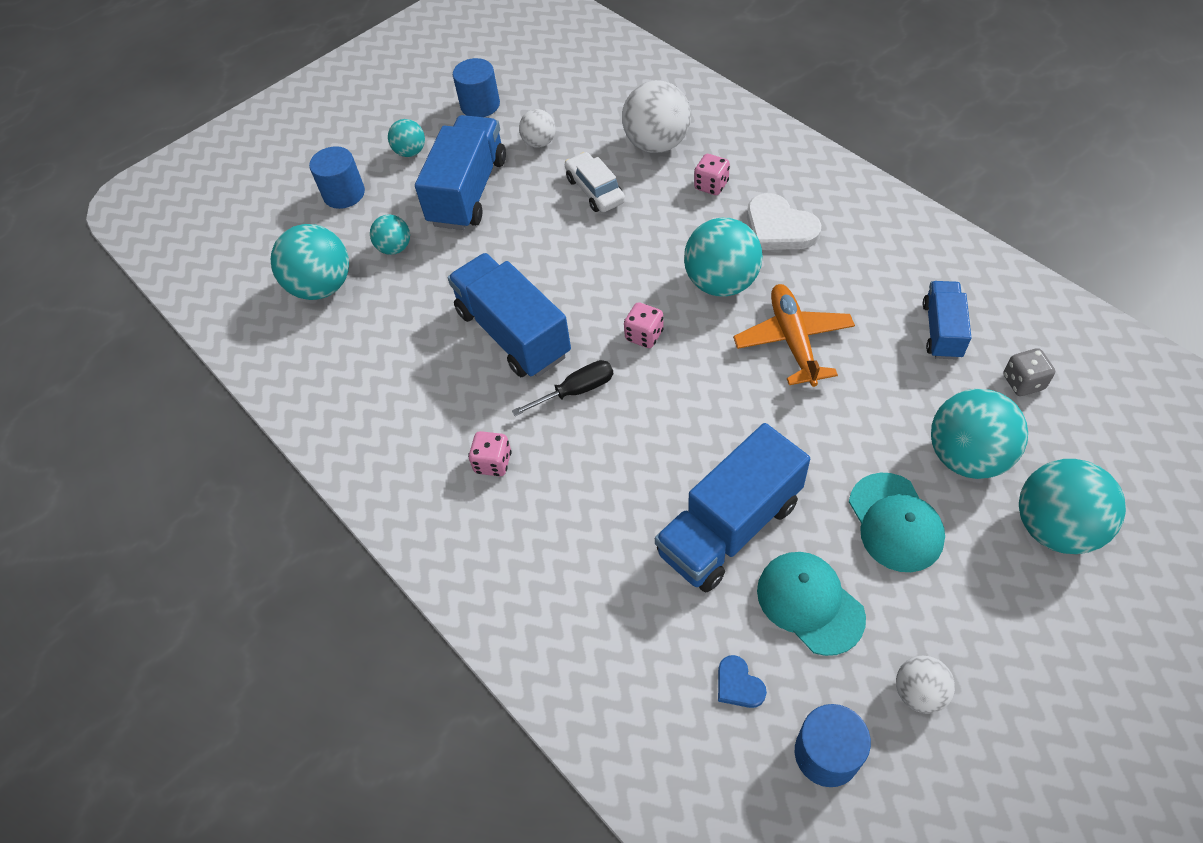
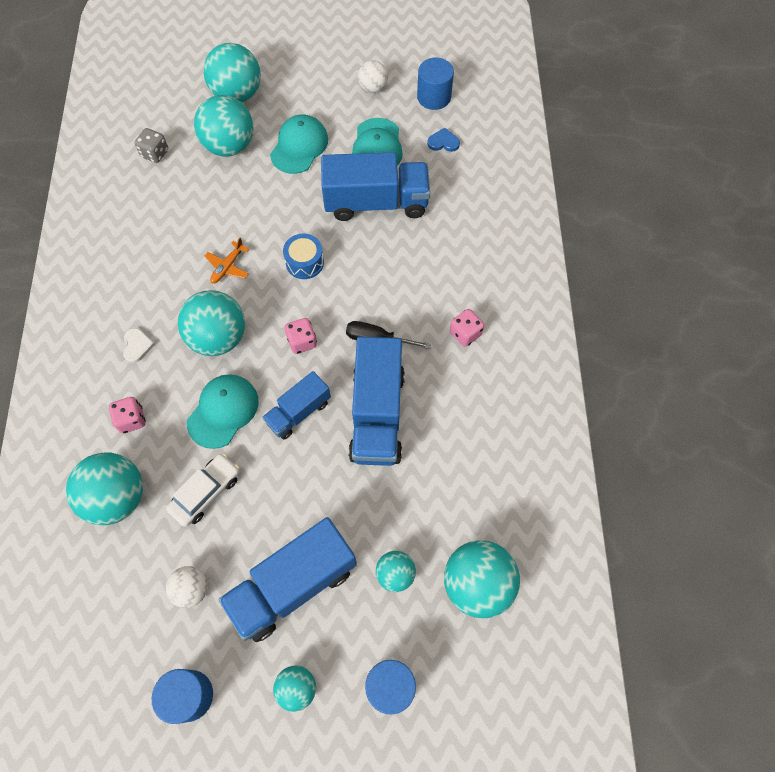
camera: 145 degrees left, 10 degrees up
white car [565,152,625,212] -> white car turned 150 degrees counterclockwise [166,453,240,527]
white ball [622,80,691,153] -> turquoise ball [66,452,143,525]
blue heart [718,655,767,708] -> blue heart turned 90 degrees counterclockwise [427,128,460,152]
orange plane [733,284,855,387] -> orange plane [204,237,250,284], size x0.55
white heart [747,193,821,250] -> white heart [123,328,155,363], size x0.52
blue truck [923,281,972,360] -> blue truck moved to [262,371,331,440]
none -> turquoise cap [187,375,259,449]
none -> blue drum [283,234,324,279]

